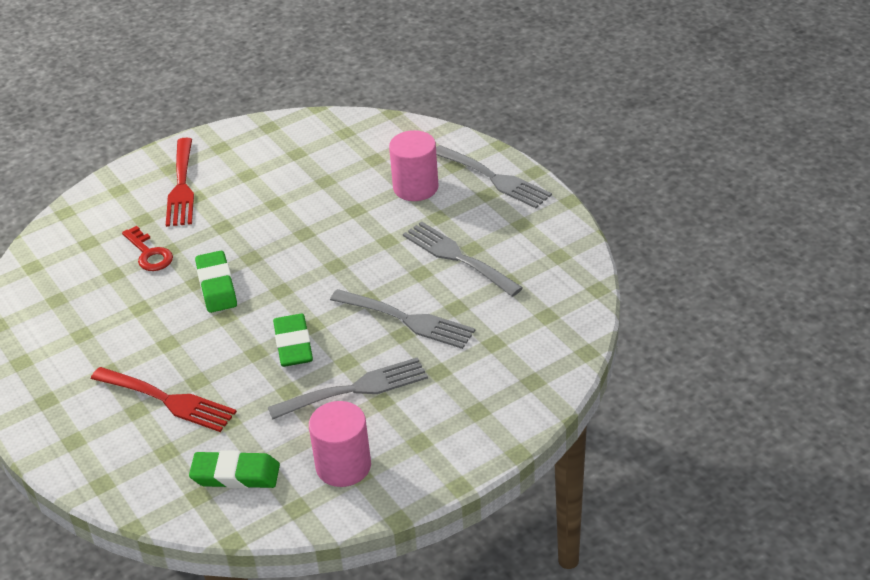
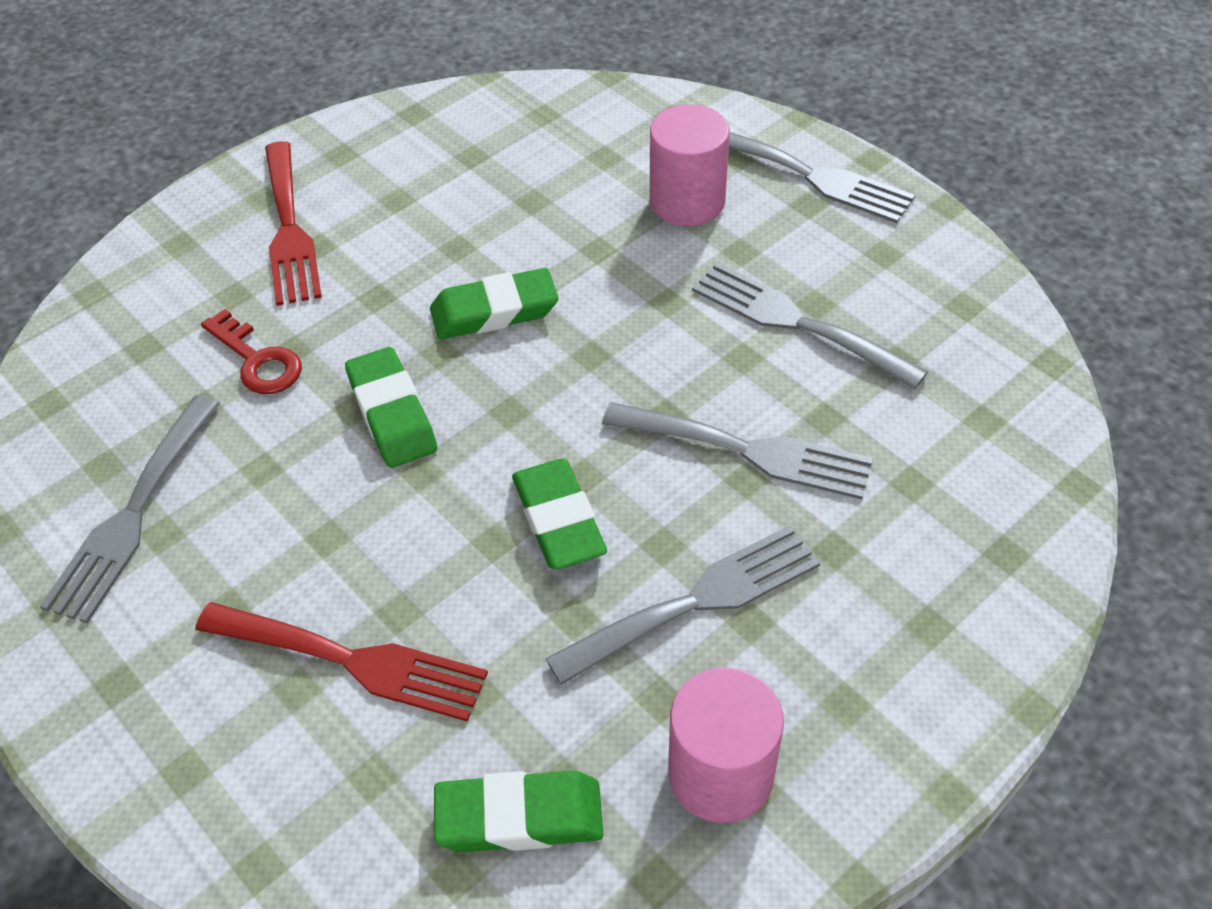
camera: 10 degrees left, 10 degrees up
none -> grey fork [39,395,220,624]
none -> green eraser [430,268,558,339]

